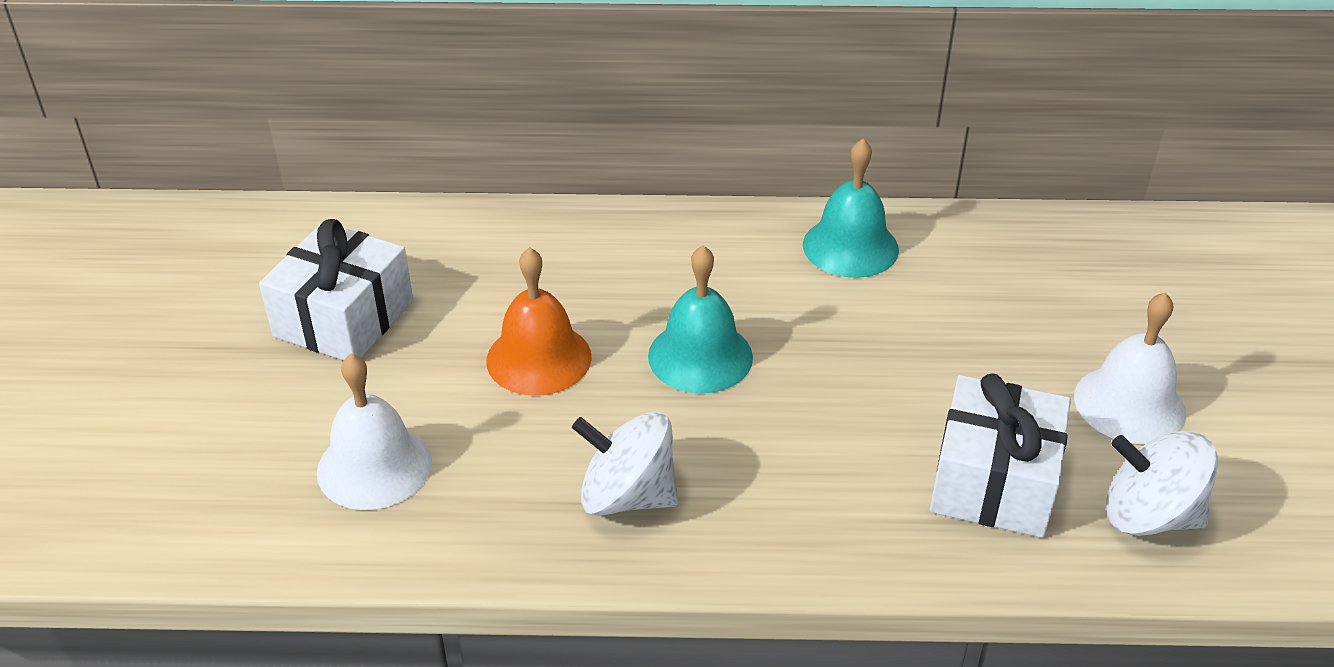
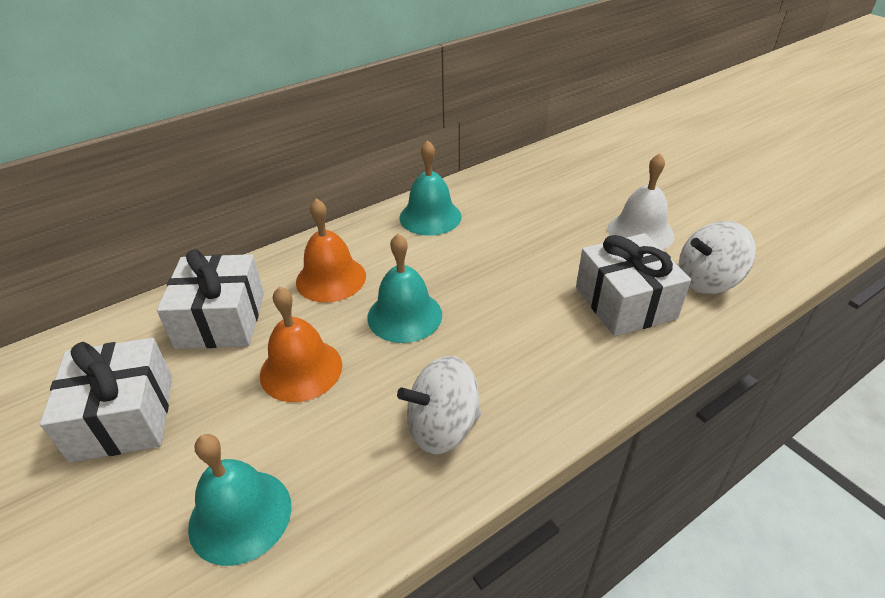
camera: 35 degrees left, 0 degrees up
white bell [317,354,432,510] -> turquoise bell [188,434,292,566]
none -> white gift [157,249,264,349]
none -> orange bell [296,198,366,303]

